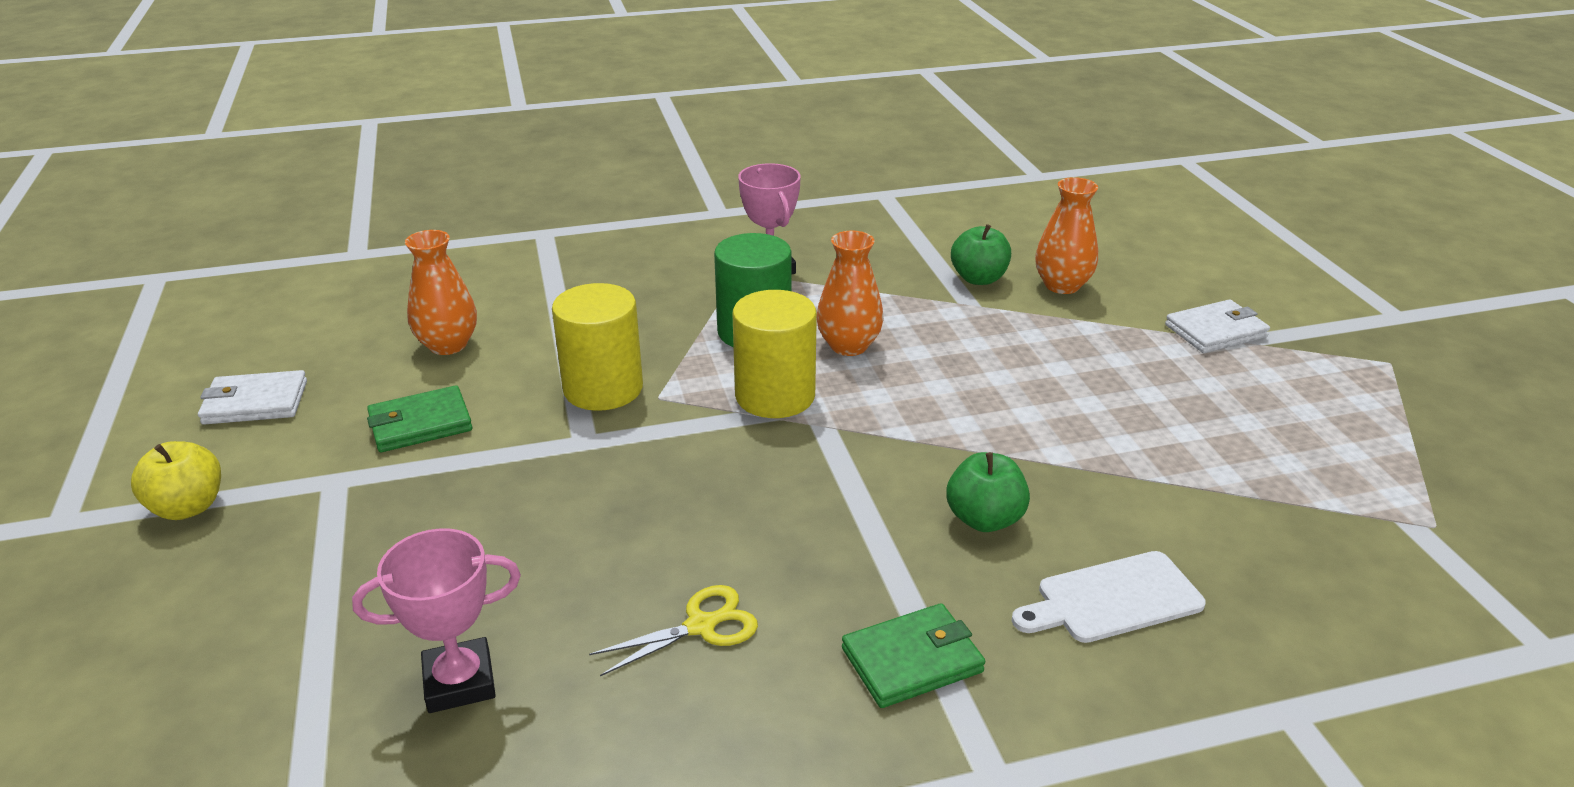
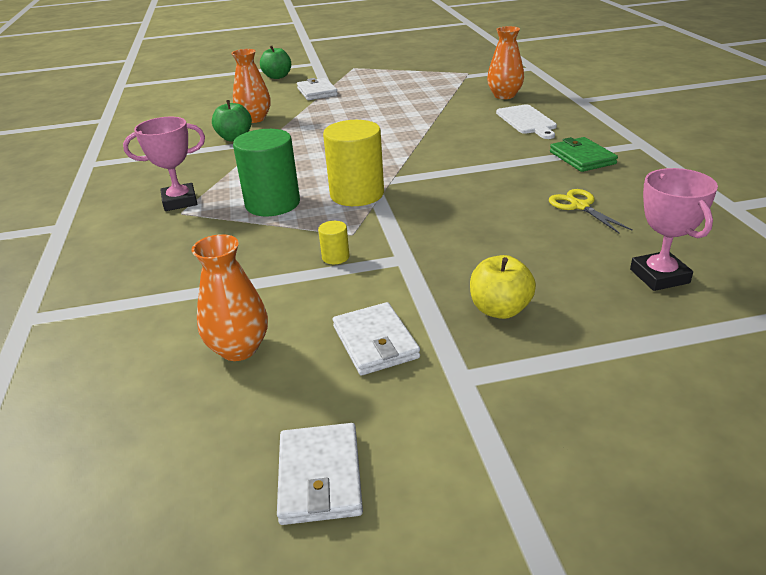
camera: 85 degrees left, 0 degrees up
yellow apple [131,441,221,520] -> yellow apple moved to [470,255,536,319]
green wallet [367,385,472,452] -> white wallet [333,302,420,375]
yellow cylinder [552,283,643,411] -> yellow cylinder [318,221,349,264], size x0.44
orange vase [817,231,884,356] -> orange vase moved to [487,26,524,99]
green apple [946,452,1030,532] -> green apple moved to [260,45,291,79]

